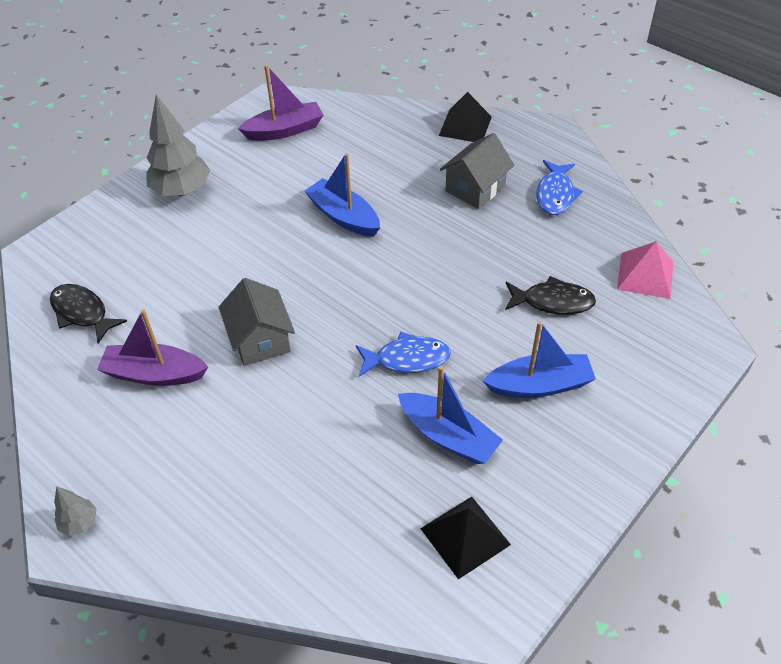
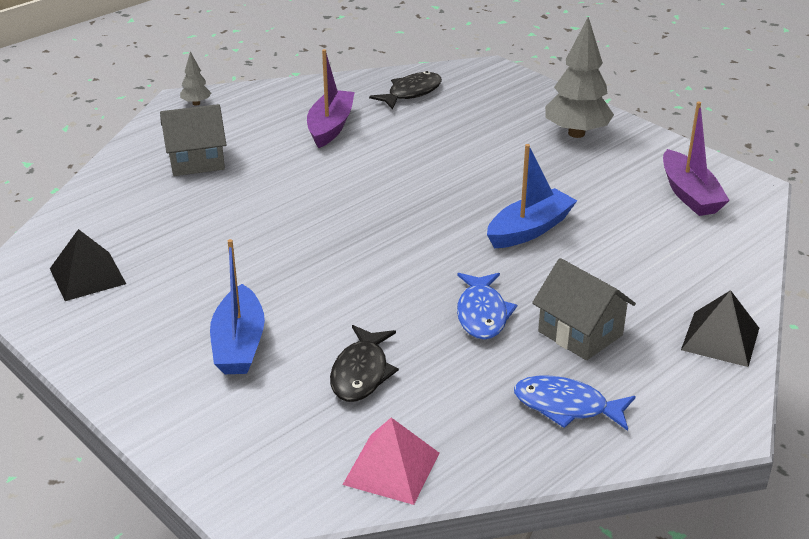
camera: 95 degrees right, 15 degrees down
grey house [219,278,295,366] -> grey house moved to [160,104,227,176]
blue fish [356,332,451,377] -> blue fish moved to [457,273,517,340]
blue boat [398,366,503,464] -> none

